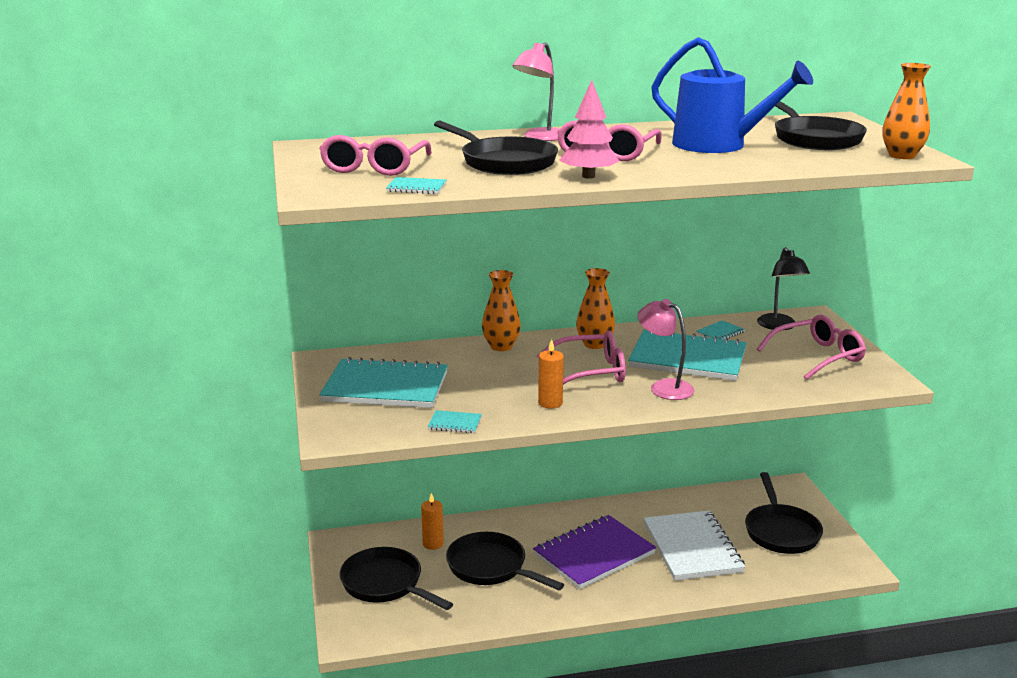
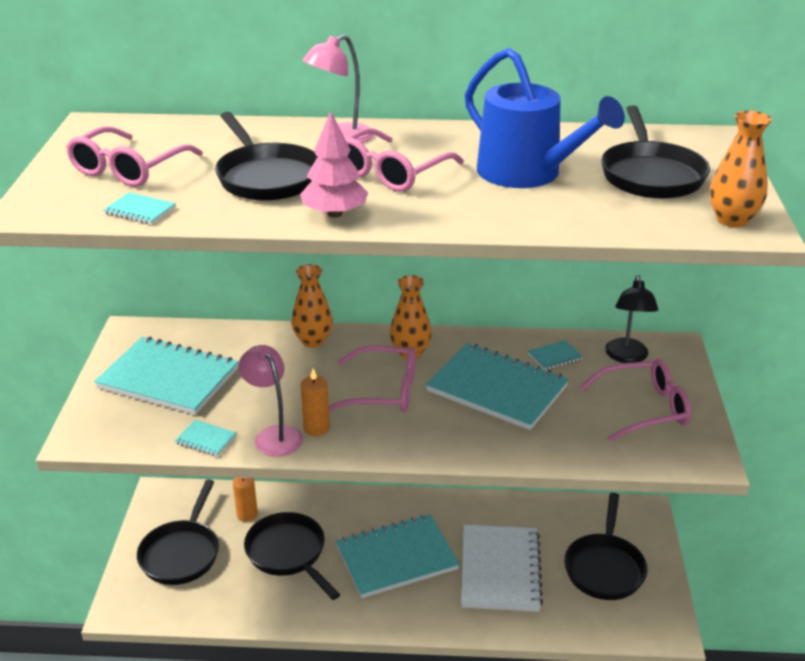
camera: 15 degrees right, 10 degrees up
black pan [339,547,453,610] -> black pan turned 135 degrees counterclockwise [137,480,219,585]
purple notebook [533,515,656,589] -> turquoise notebook [336,514,460,598]
pink lamp [637,299,695,400] -> pink lamp moved to [238,345,303,457]

